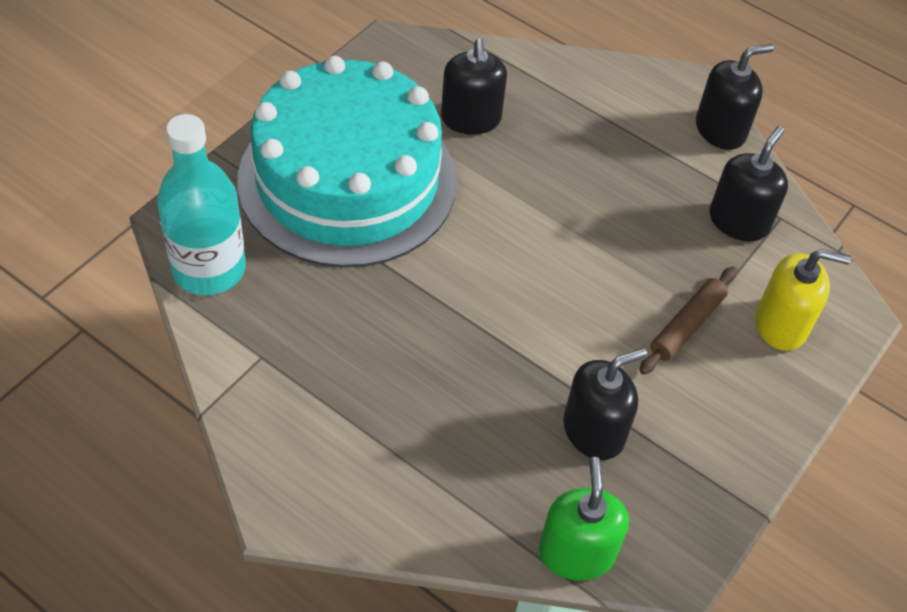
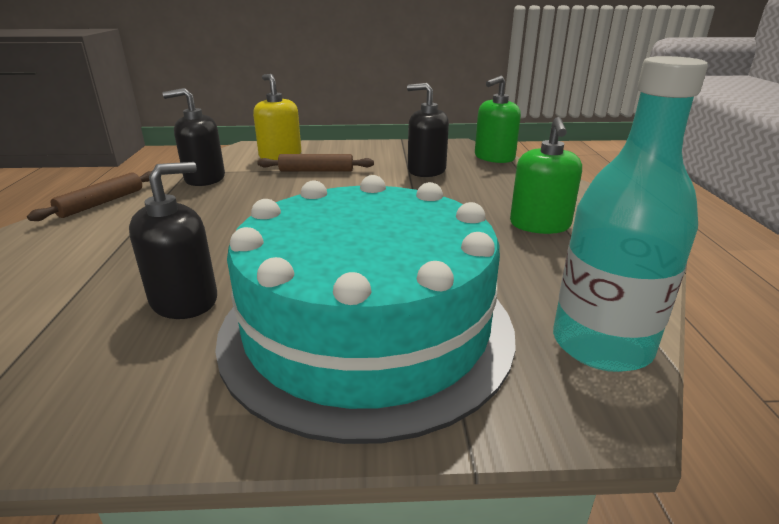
camera: 125 degrees left, 25 degrees down
black soap dispenser [696,44,774,150] -> brown rolling pin [27,171,152,221]
none -> green soap dispenser [510,117,582,234]

